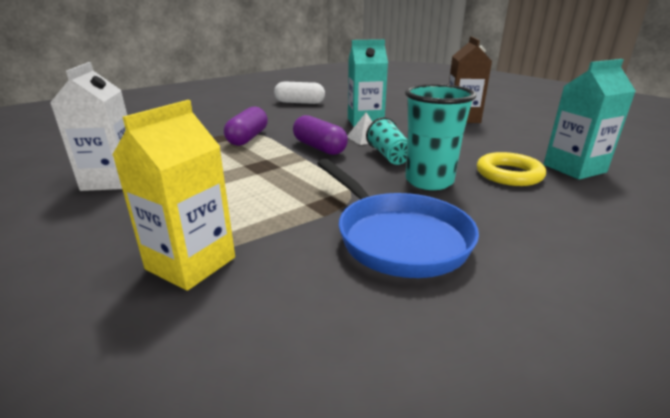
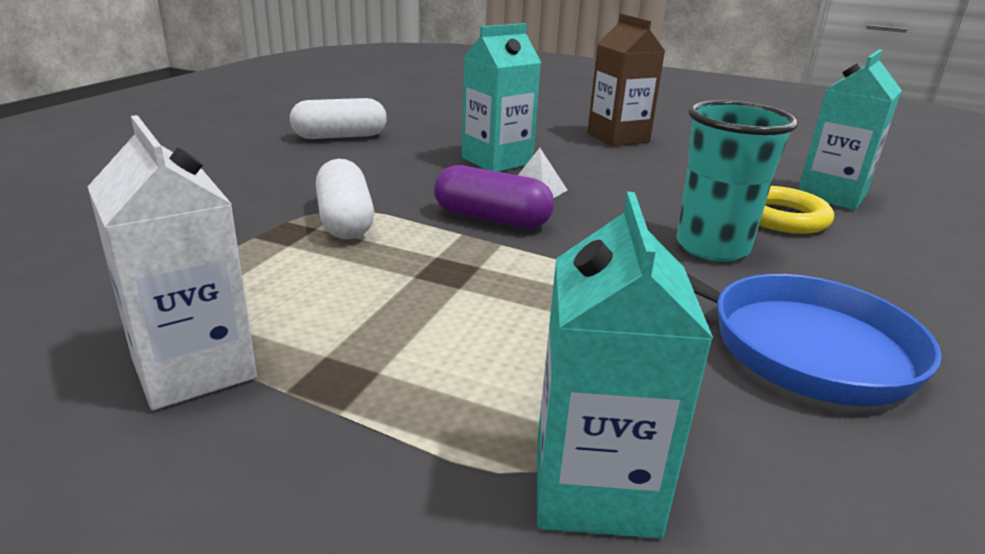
camera: 30 degrees left, 0 degrees up
yellow carton [112,100,235,291] -> turquoise carton [537,192,714,539]
purple capsule [224,107,268,146] -> white capsule [316,159,374,239]
turquoise cup [366,117,407,165] -> none

